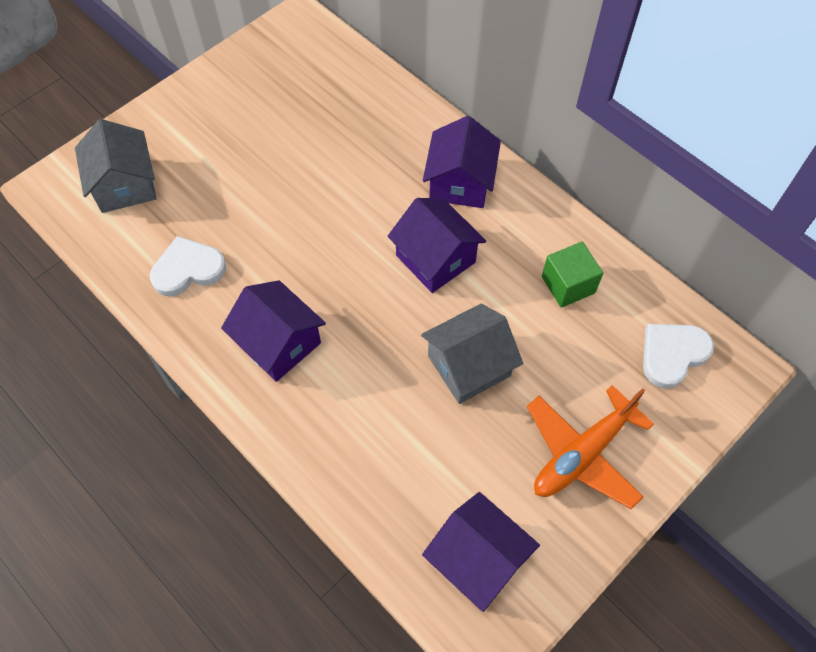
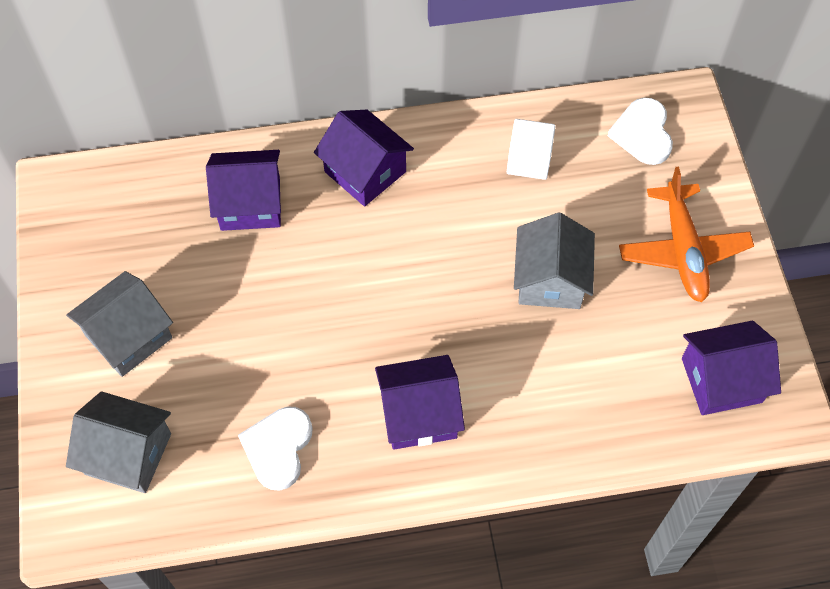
camera: 55 degrees left, 0 degrees up
purple house [388,198,486,293] -> purple house moved to [206,150,281,231]
green cube [542,242,603,308] -> white cube [507,119,556,180]
none -> grey house [66,271,173,377]

